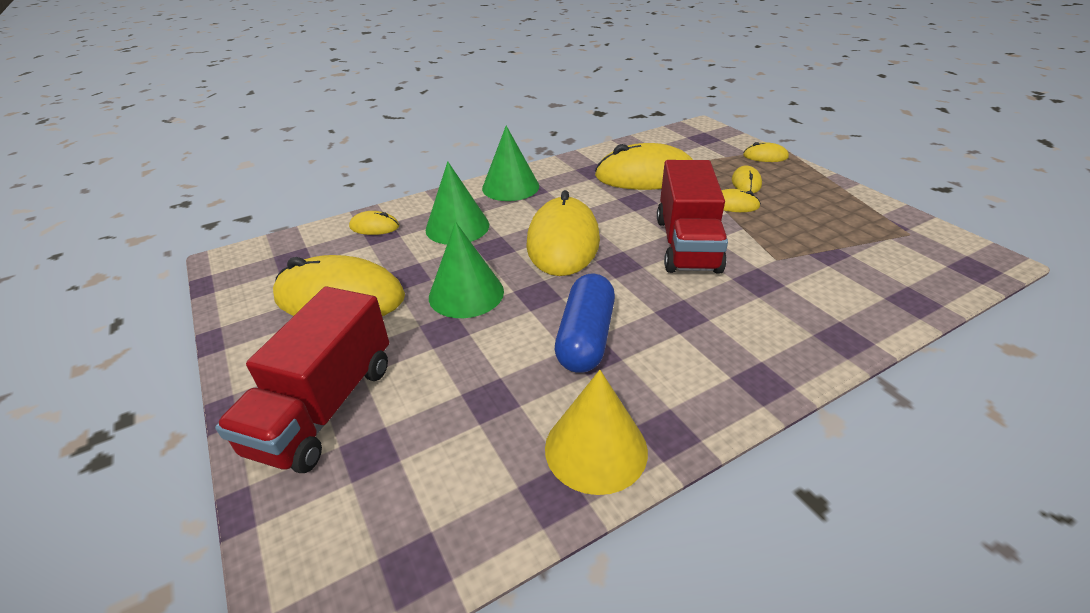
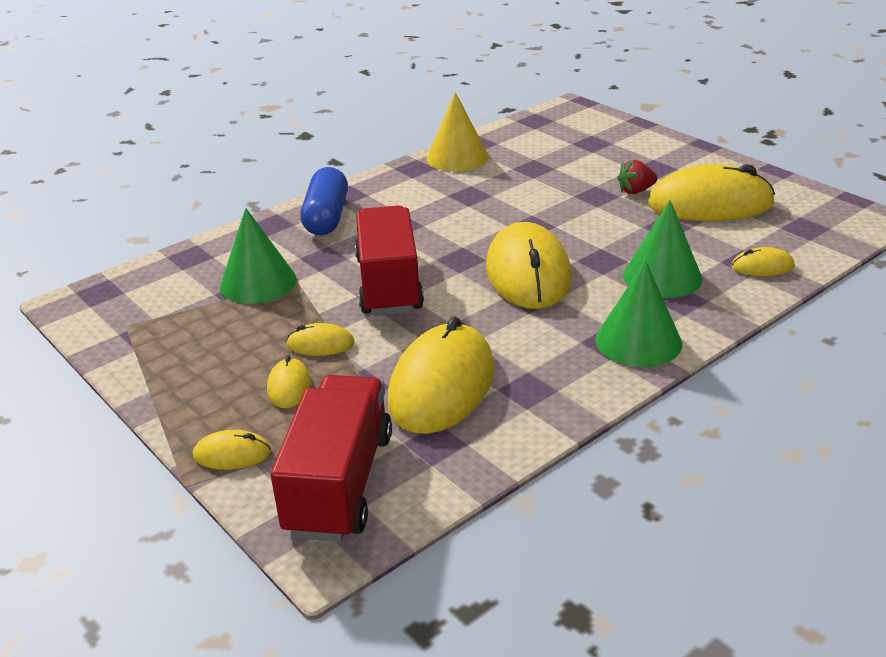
camera: 170 degrees right, 5 degrees down
red truck [215,286,389,473] -> red truck moved to [271,375,392,542]
green cone [429,222,504,318] -> green cone moved to [220,208,297,304]
blue capsule [555,274,615,373] -> blue capsule moved to [301,167,348,236]
yellow mouse [595,143,693,190] -> yellow mouse turned 60 degrees counterclockwise [387,317,494,434]
none -> red strawberry [617,160,658,194]

